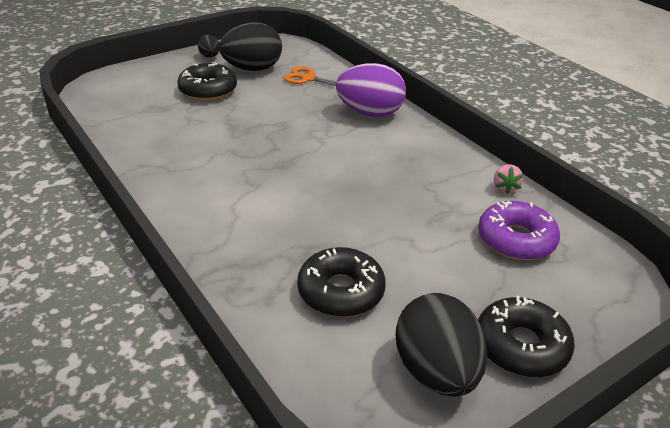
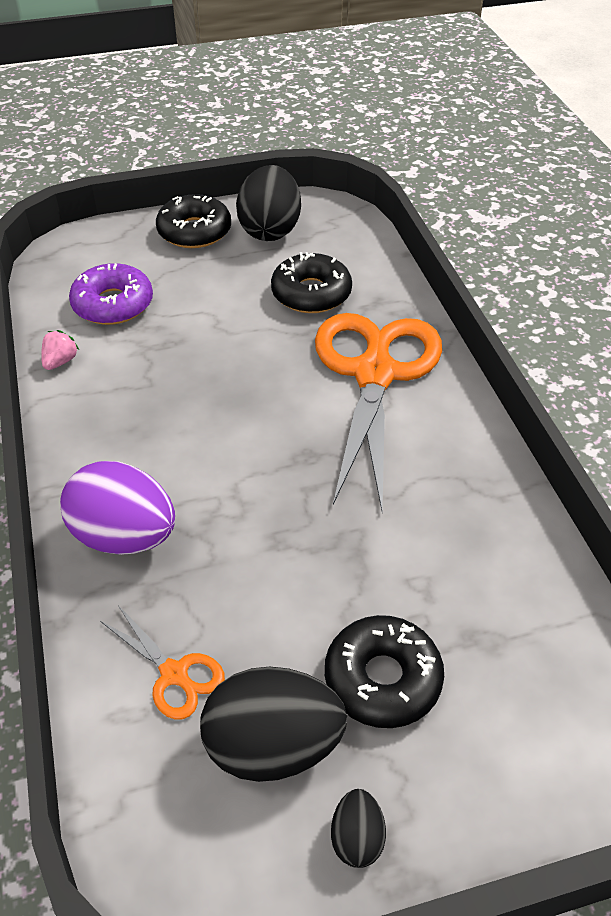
camera: 160 degrees left, 10 degrees up
none -> orange scissors [315,313,442,510]

